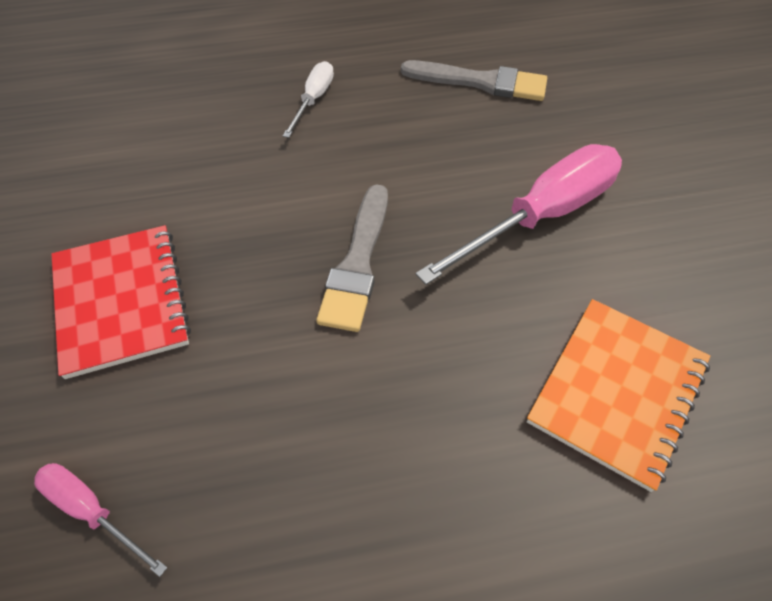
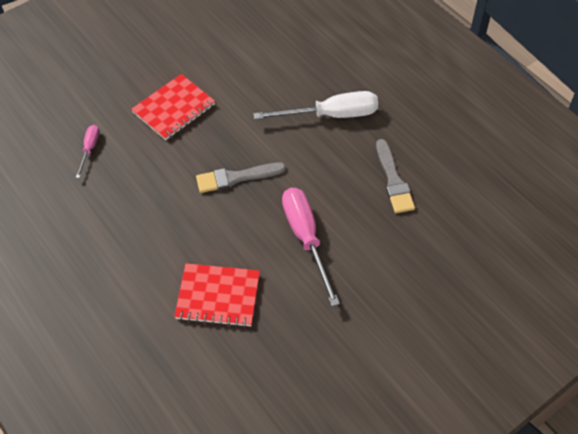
camera: 65 degrees right, 0 degrees up
white screwdriver [283,61,334,138] -> white screwdriver [253,91,378,120], size x1.98
pink screwdriver [416,144,622,285] -> pink screwdriver turned 135 degrees counterclockwise [282,188,340,307]
orange notebook [527,299,710,492] -> red notebook [174,263,260,327]

